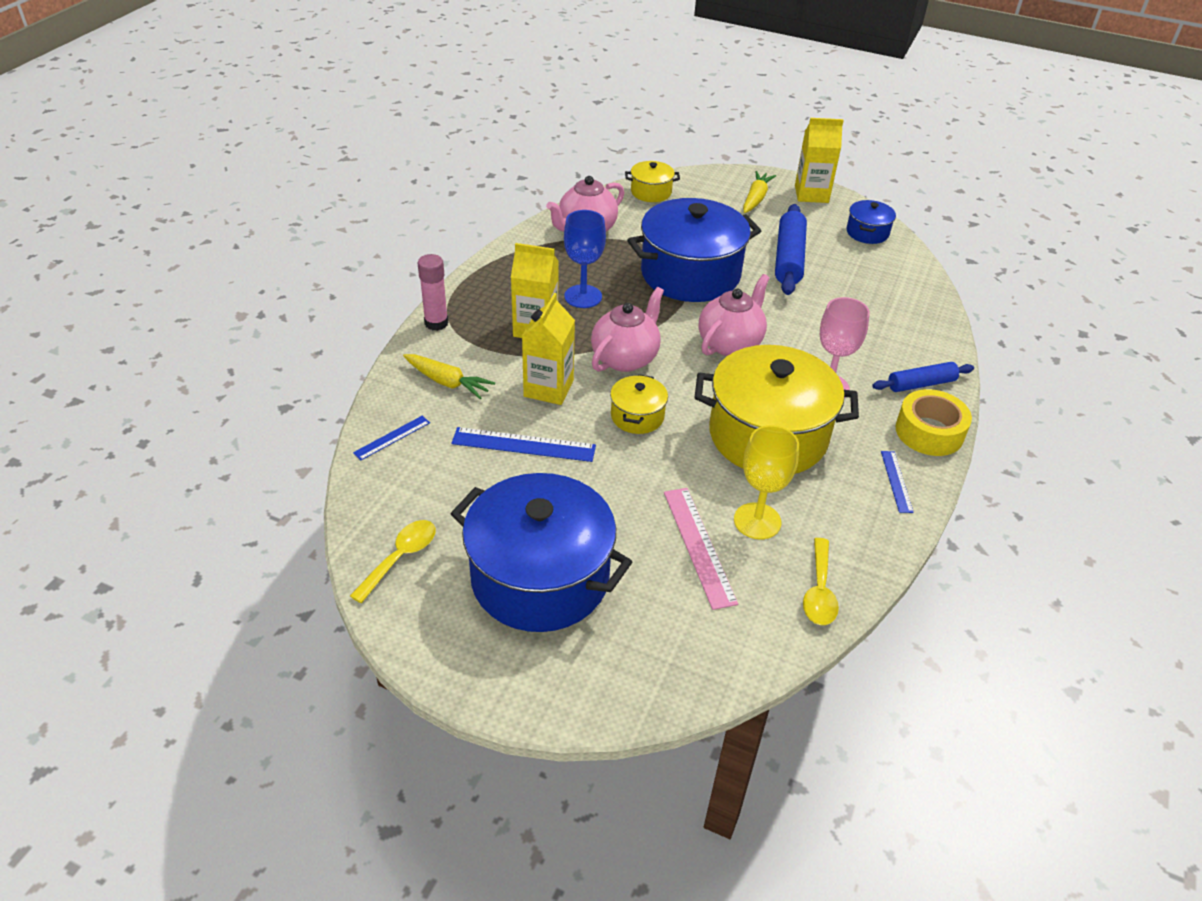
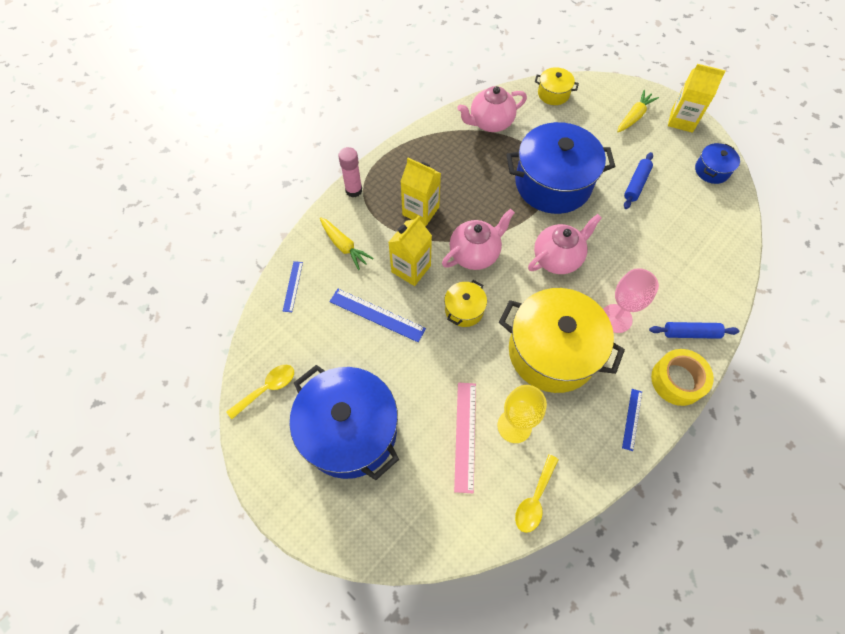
camera: 20 degrees right, 20 degrees up
blue ruler [353,416,430,460] -> blue ruler turned 60 degrees counterclockwise [283,261,303,312]
blue goblet [564,210,606,308] -> none
blue rolling pin [775,204,807,295] -> blue rolling pin [624,152,653,209], size x0.63

